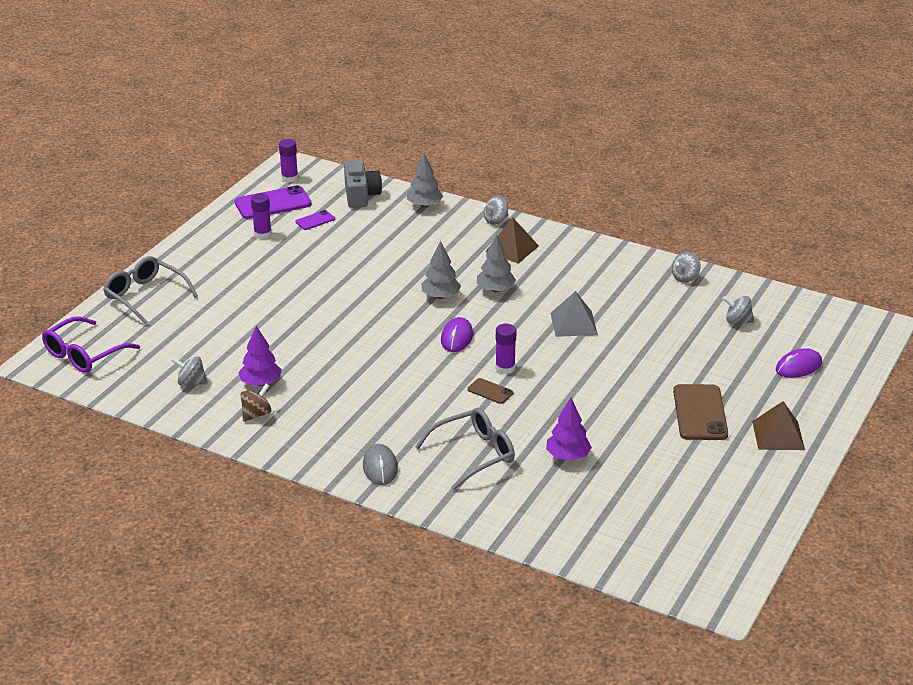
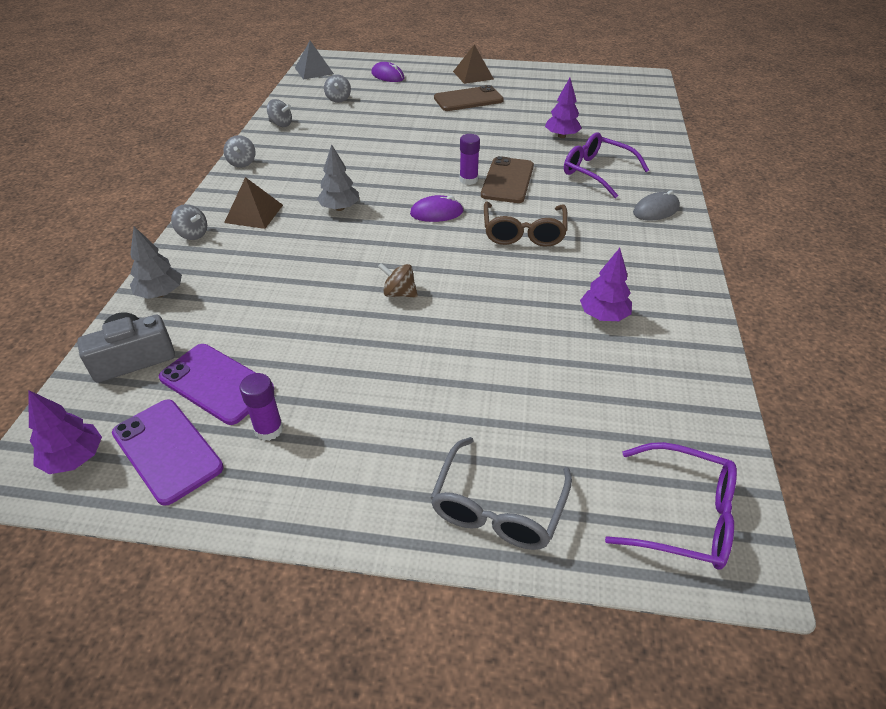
camera: 110 degrees left, 10 degrees up
grey spinning top [171,356,208,386] -> grey spinning top moved to [224,135,255,168]
brown spinning top [240,384,271,422] -> brown spinning top moved to [378,263,418,297]
purple glue stick [279,139,298,183] -> purple tree [28,390,102,474]
purple phone [295,210,335,230] -> purple phone [159,344,274,425], size x1.97
grey glasses [415,408,515,490] -> purple glasses [564,132,649,198]
grey tree [421,241,461,299] -> none
brown phone [467,378,513,404] -> brown phone [481,156,534,203], size x1.97
grey pyramid [551,291,598,337] -> grey pyramid moved to [295,41,334,79]
none -> brown glasses [484,202,568,247]

